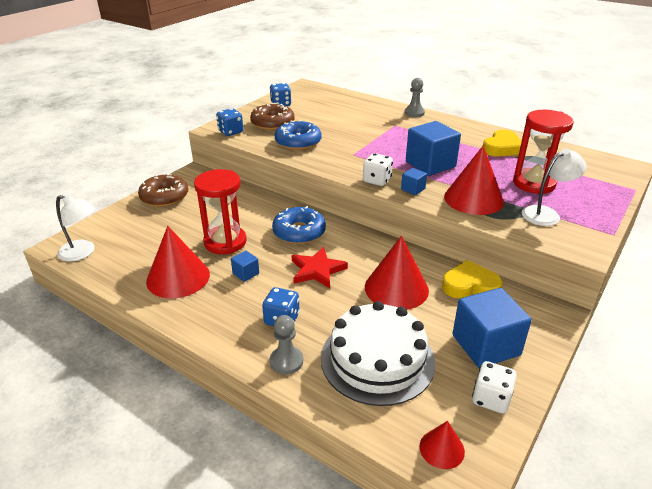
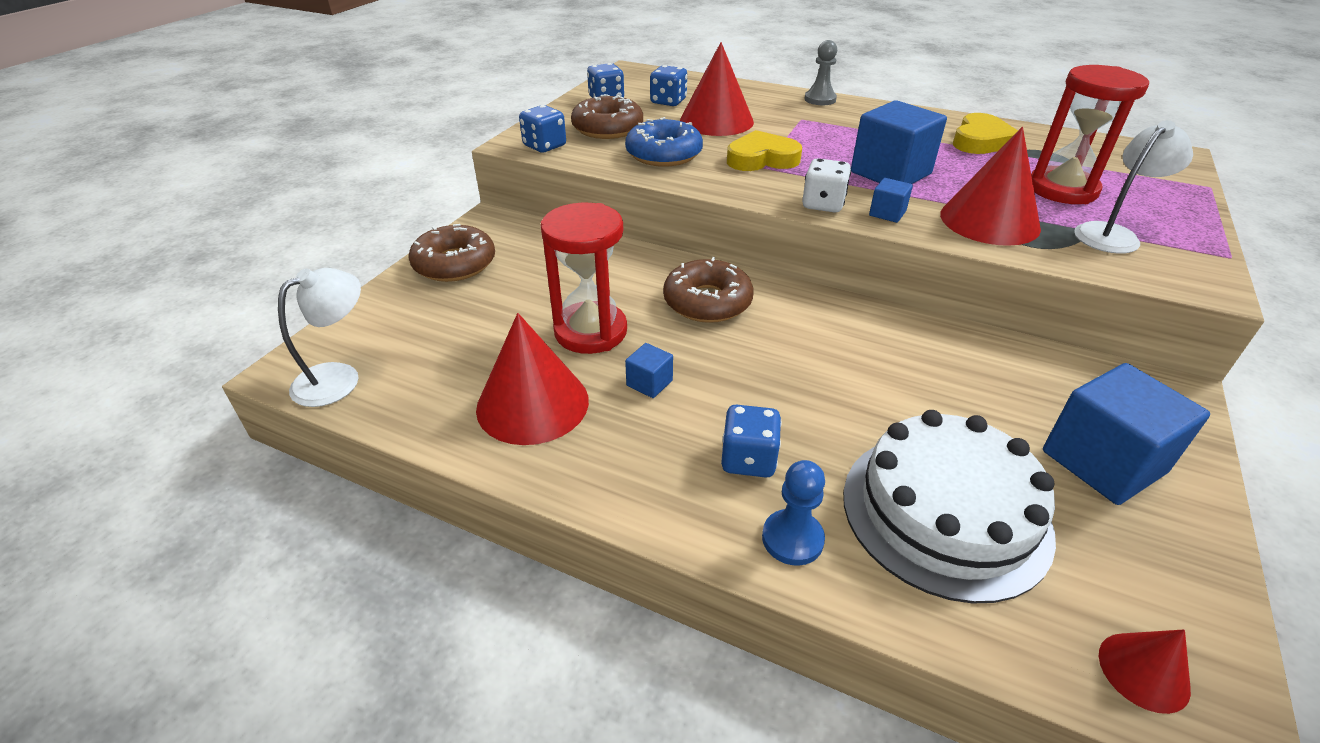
camera: 10 degrees left, 5 degrees up
white lamp [56,195,96,261] -> white lamp turned 60 degrees counterclockwise [278,268,361,407]
grey pawn [270,315,303,375] -> blue pawn [762,460,825,566]
blue donut [272,206,326,244] -> brown donut [663,257,754,323]
red star [291,247,348,288] -> none
red cone [365,236,429,310] -> red cone moved to [680,42,754,136]
yellow heart [442,260,503,298] -> yellow heart moved to [727,130,802,171]
white dice [472,361,517,413] -> none
none -> blue dice [650,65,687,106]

